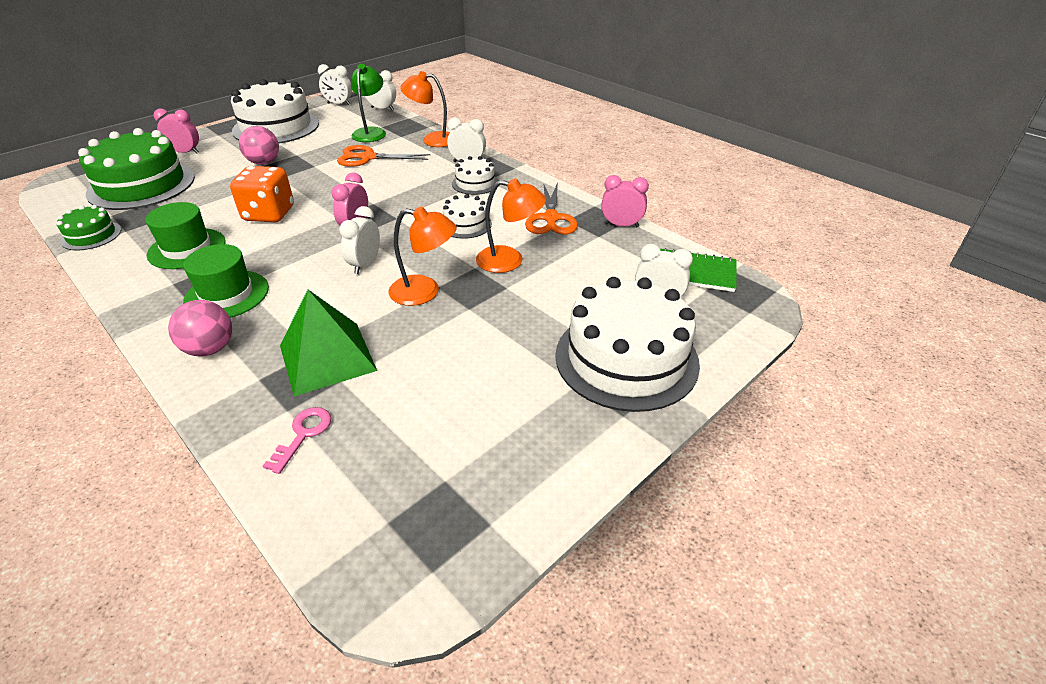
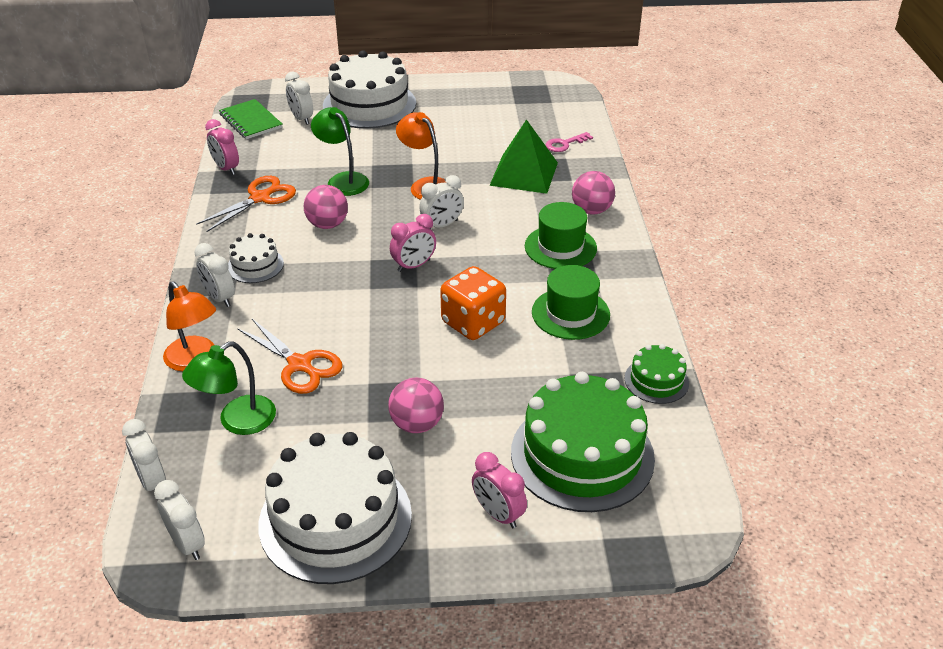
camera: 140 degrees left, 0 degrees up
white cake [443,194,492,239] -> pink ball [304,185,348,229]
orange lamp [476,178,546,273] -> green lamp [311,107,369,196]

